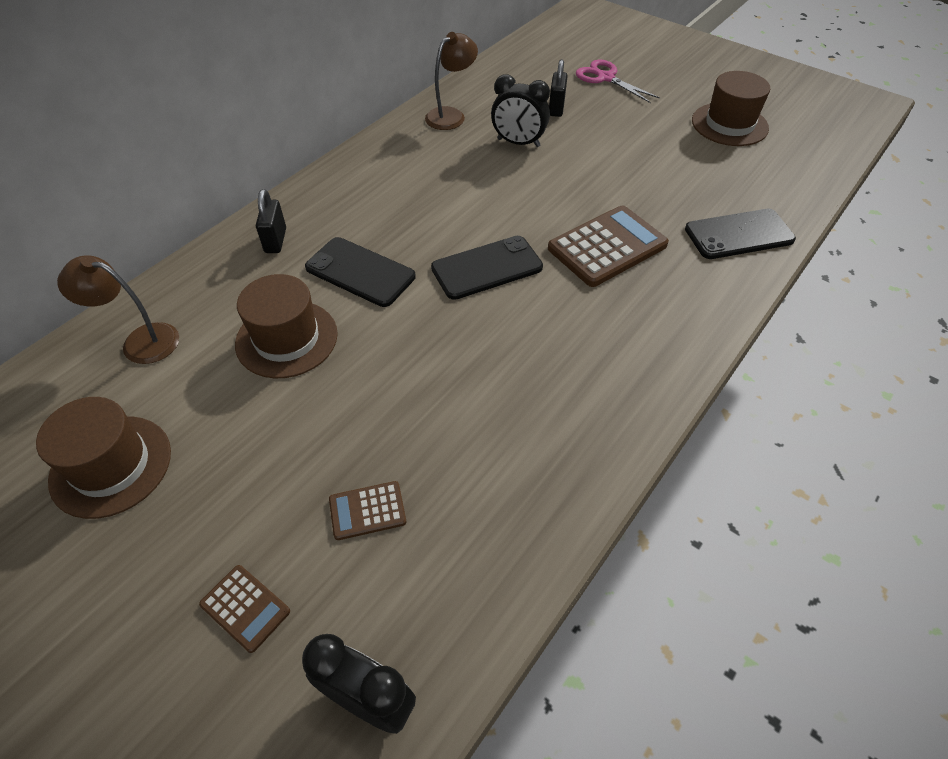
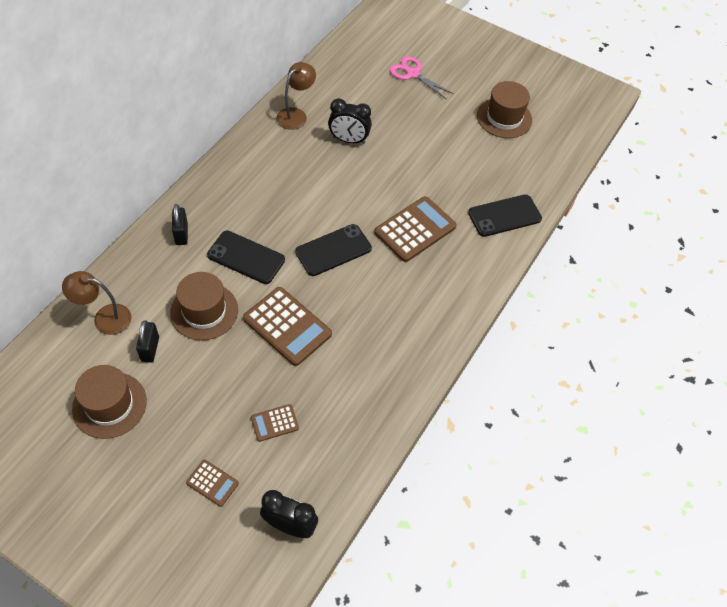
camera: 10 degrees left, 5 degrees up
black padlock [549,59,568,117] -> black padlock moved to [136,320,159,363]
none -> brown calculator [243,287,332,366]

